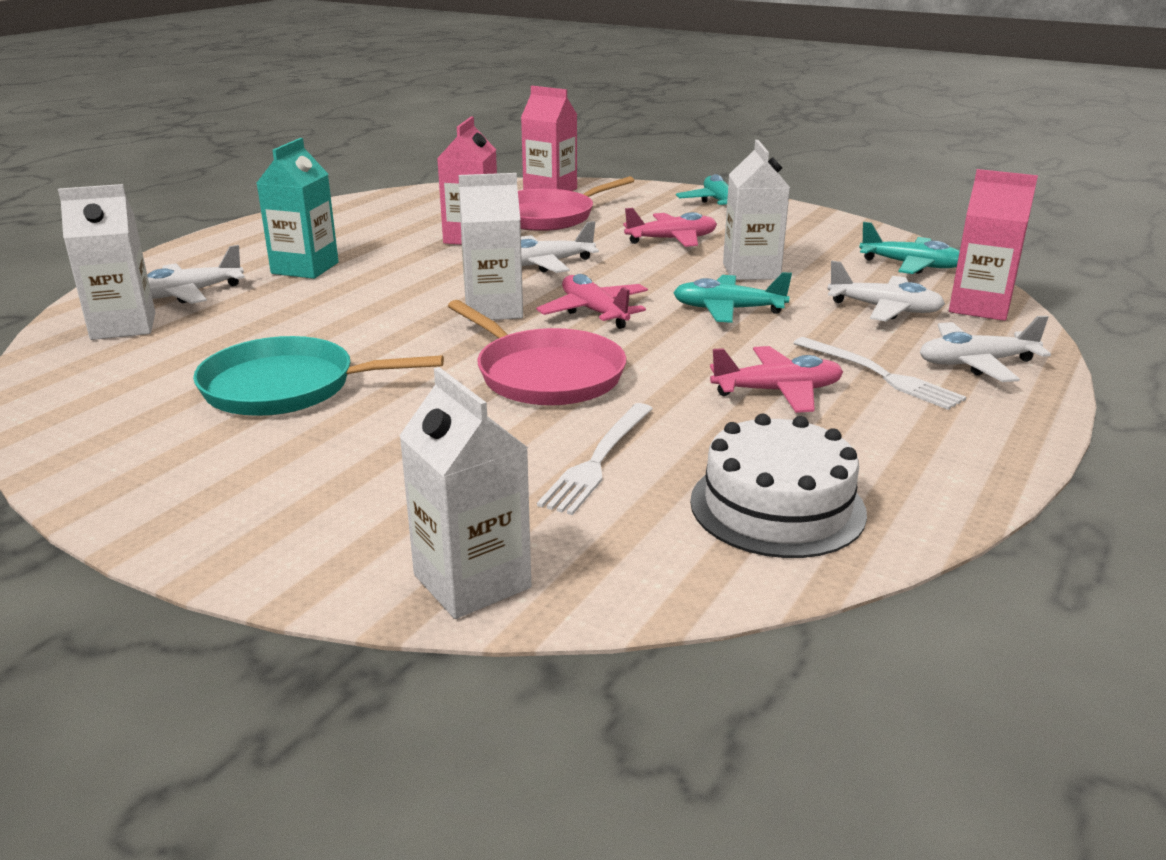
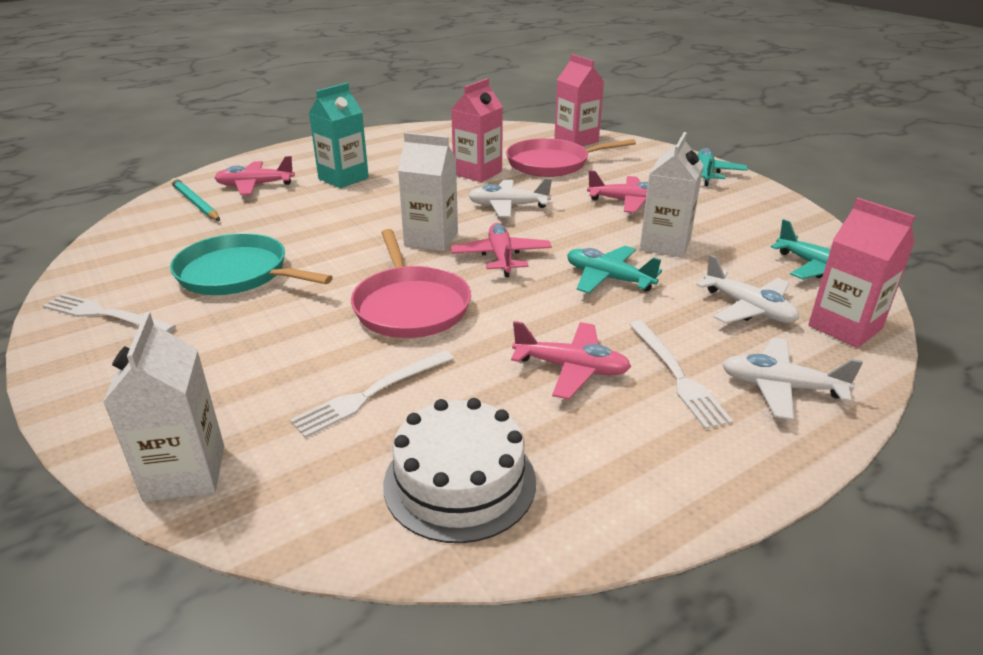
camera: 25 degrees right, 5 degrees up
white carton [58,184,155,340] -> turquoise pencil [171,178,220,221]
white plane [147,245,245,304] -> pink plane [214,156,295,195]
none -> white fork [42,293,176,333]

